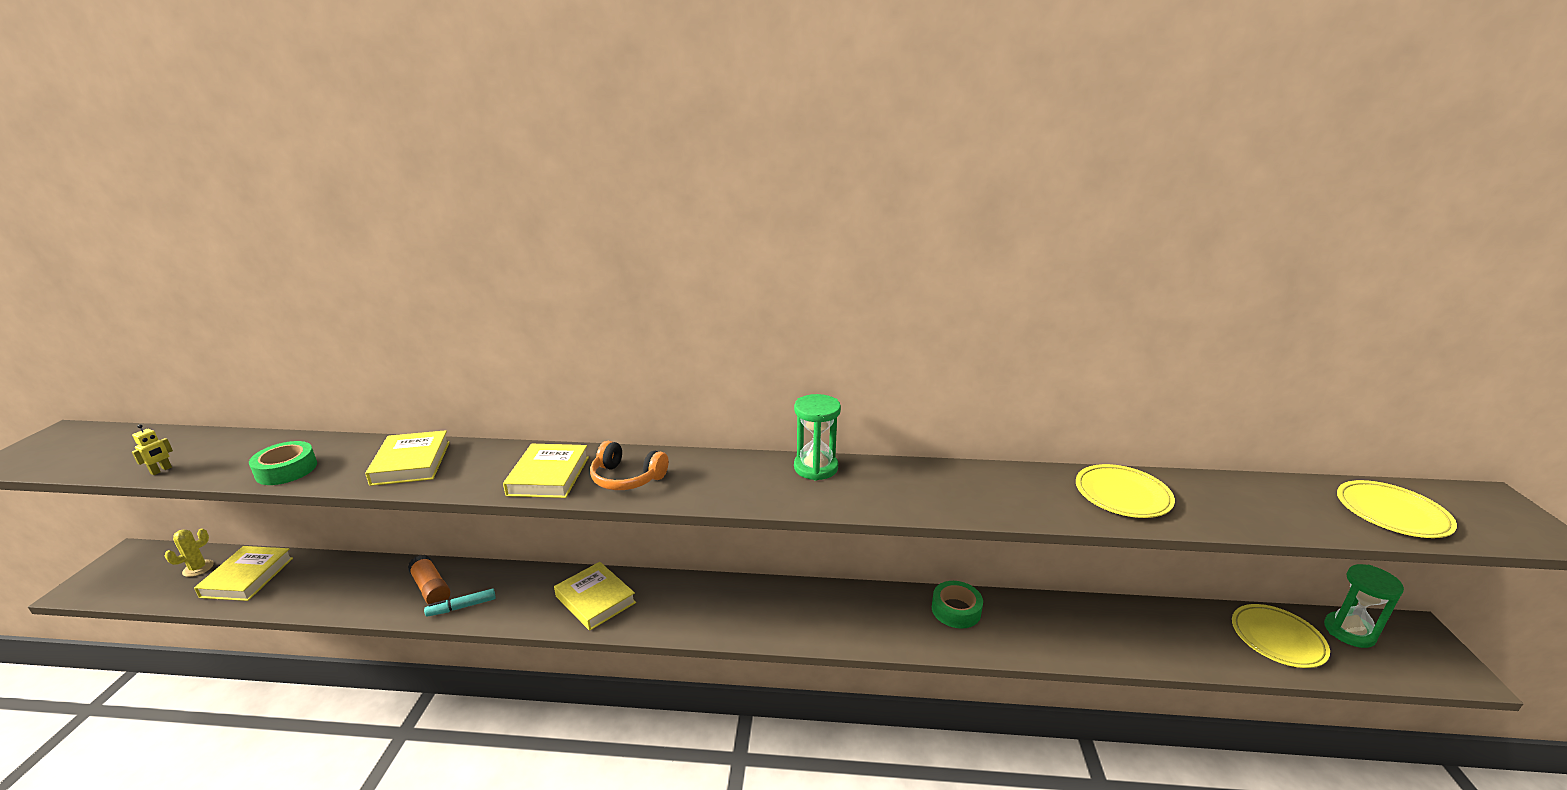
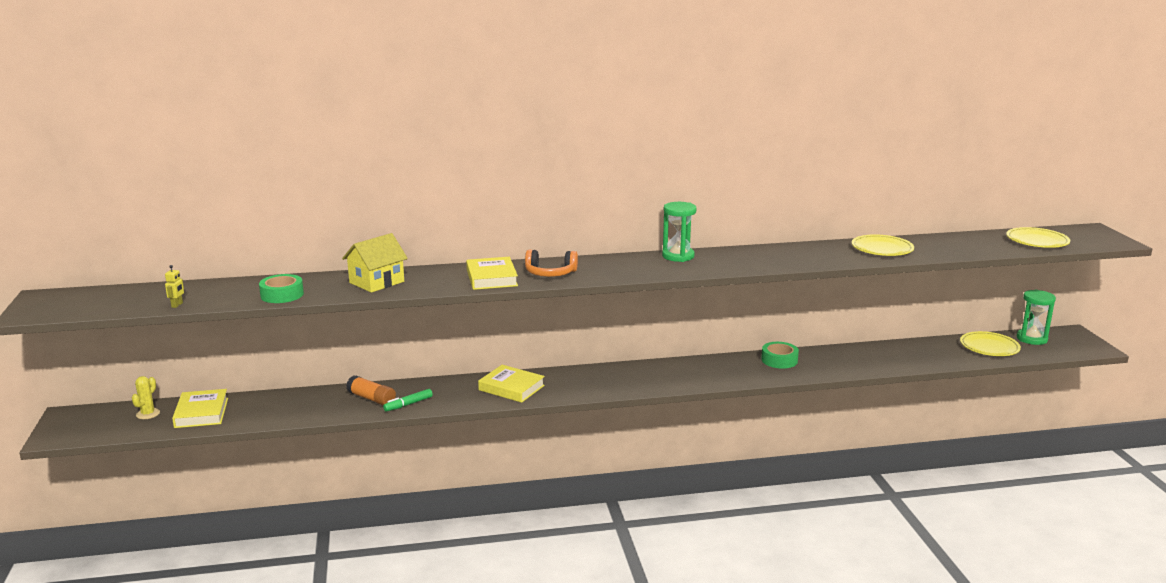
camera: 15 degrees left, 5 degrees down
yellow book [365,430,450,486] -> yellow house [342,233,408,293]
turquoise marker [424,588,496,617] -> green marker [383,389,433,412]

